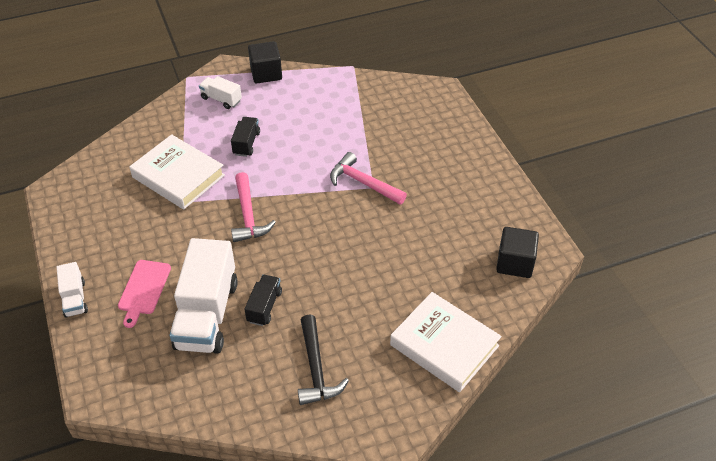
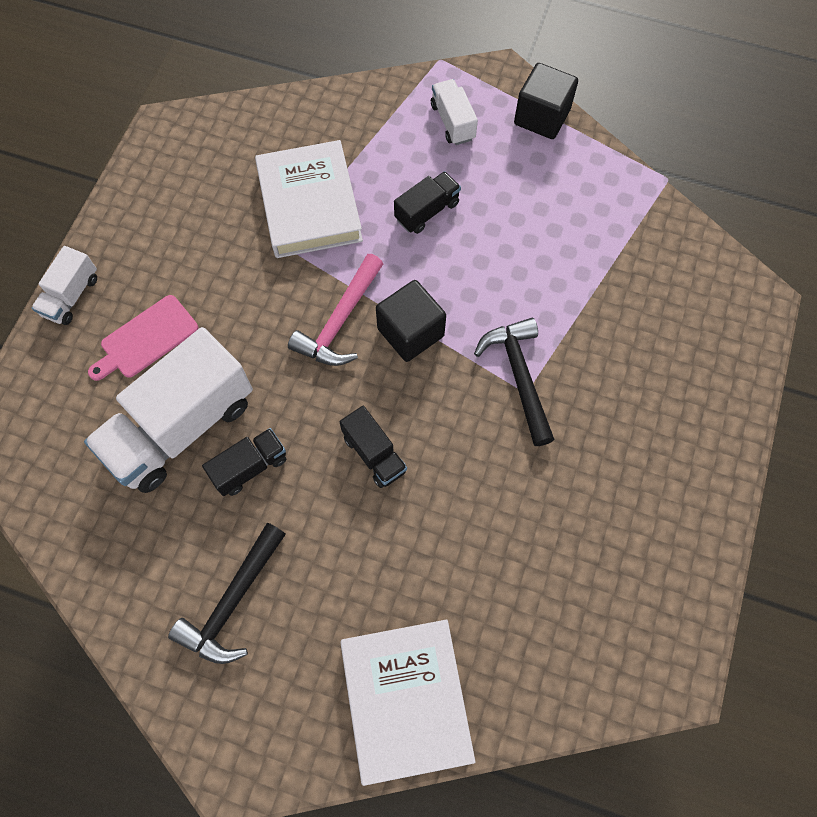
camera: 40 degrees right, 20 degrees up
pink hammer [330,152,407,205] -> black hammer [474,318,555,446]
black cube [496,227,539,278] -> black cube moved to [376,280,446,362]
none -> black truck [339,406,407,488]

